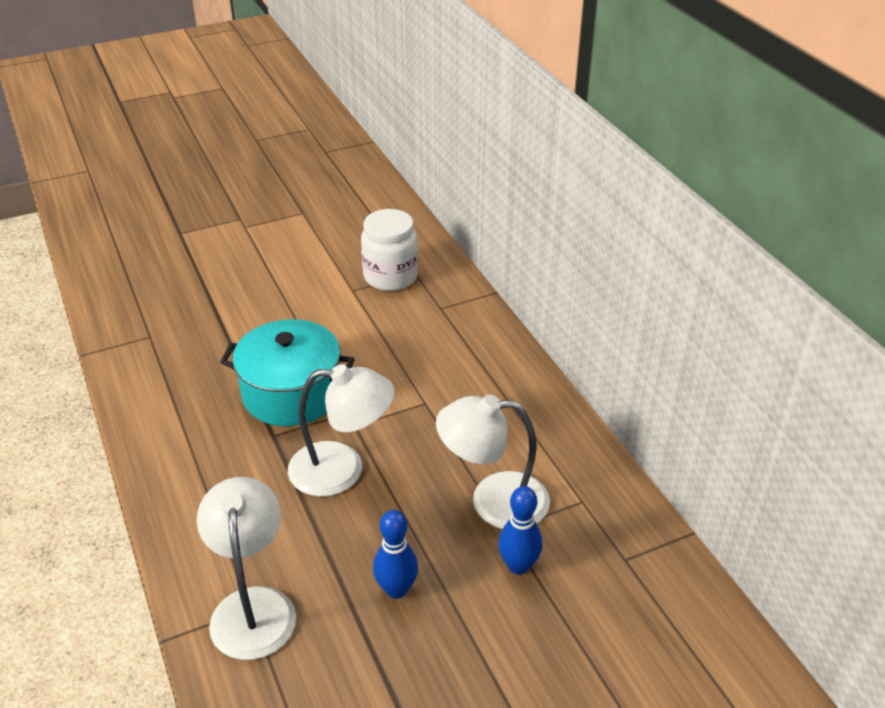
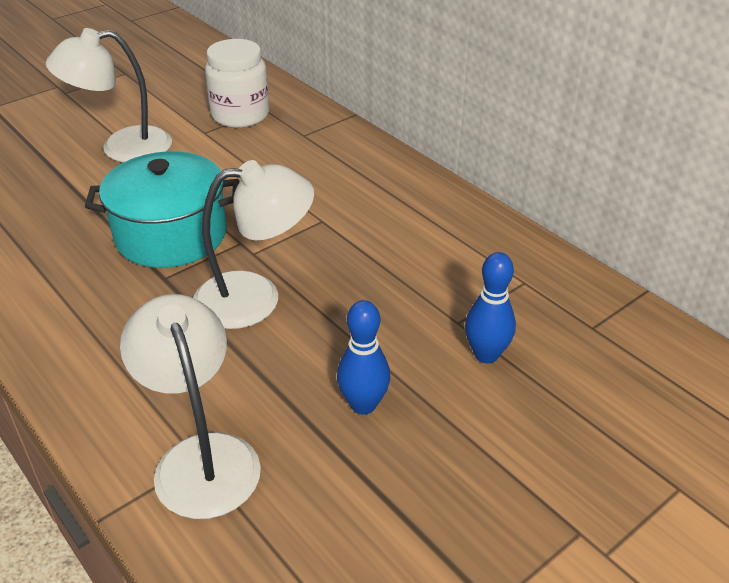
camera: 15 degrees left, 0 degrees up
white lamp [436,394,550,529] -> white lamp moved to [46,28,172,162]

